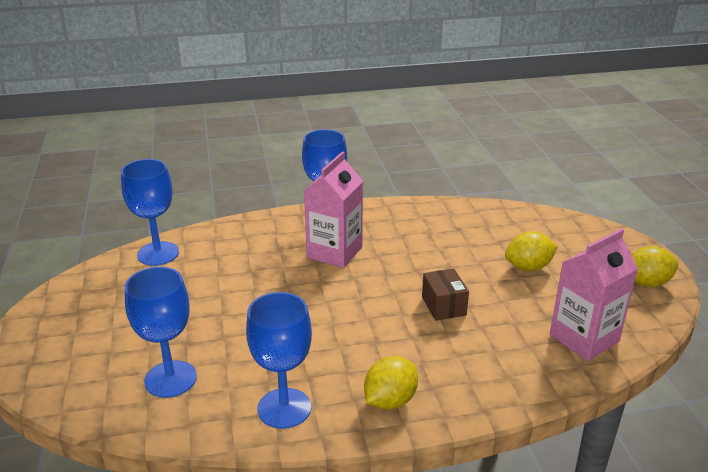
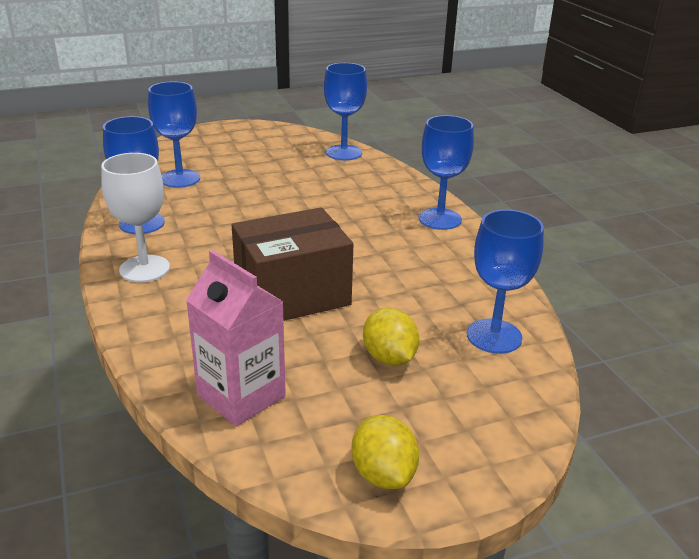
camera: 80 degrees right, 0 degrees up
pink carton [304,151,363,268] -> none
yellow lemon [364,356,418,410] -> white goblet [101,153,170,282]
brown box [422,268,469,321] -> brown box [232,207,353,321], size x2.10
none -> blue goblet [467,209,544,354]

